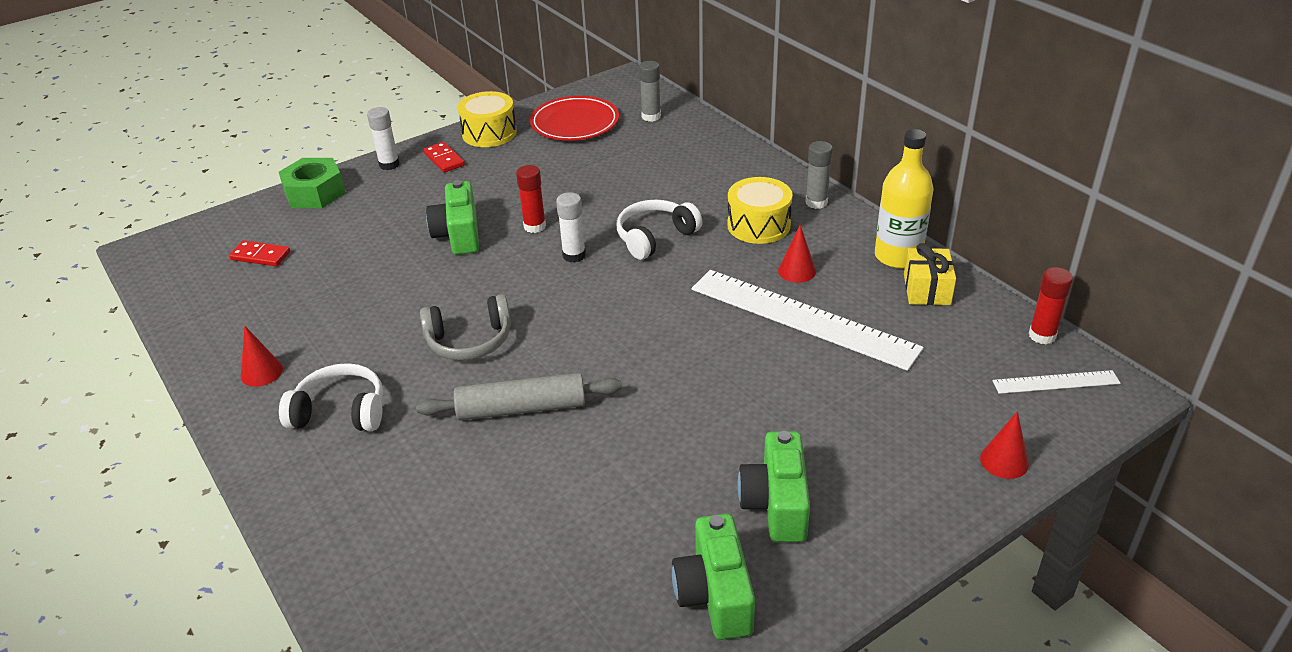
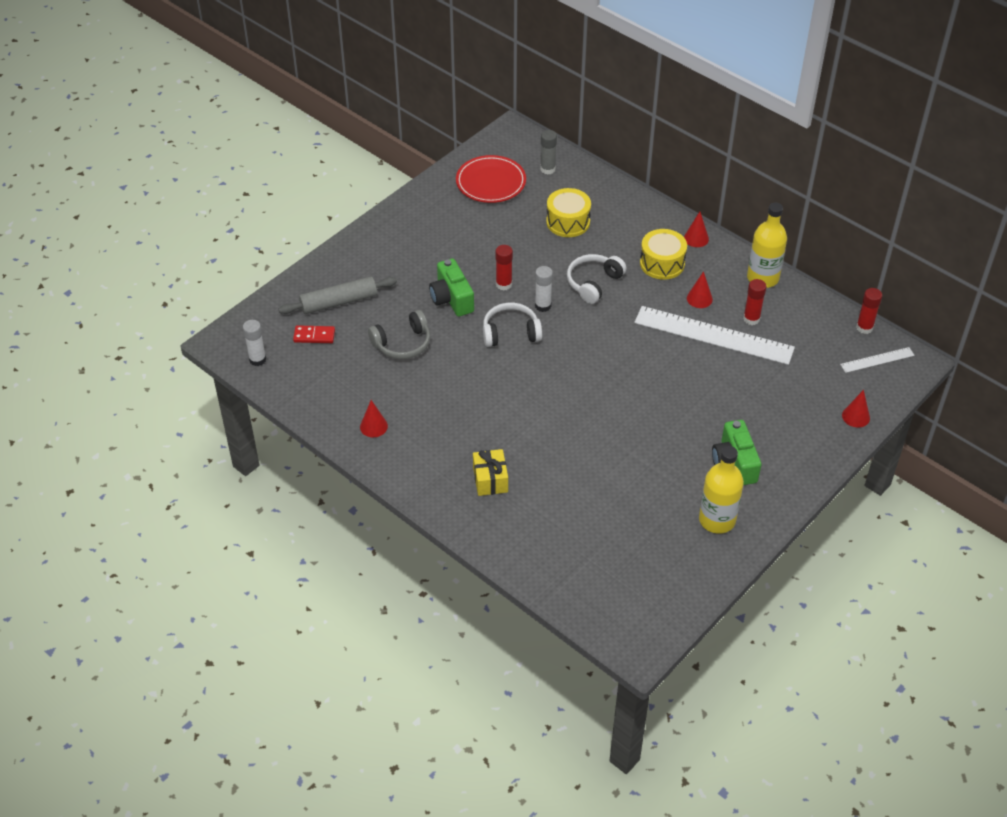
camera: 15 degrees left, 10 degrees up
green nut [279,158,345,208] -> none
white headphones [279,363,383,431] -> white headphones moved to [483,303,542,347]
white glue stick [367,107,400,170] -> white glue stick moved to [243,320,266,366]
grey rolling pin [416,373,622,421] -> grey rolling pin moved to [279,276,397,314]
grey headphones [420,294,511,360] -> grey headphones moved to [368,310,430,359]
red domino [423,142,465,173] -> none
yellow drum [458,91,517,147] -> yellow drum moved to [546,188,591,237]
green camera [672,514,755,640] -> yellow bottle [699,446,744,534]
grey glue stick [805,141,833,209] -> red cone [684,212,709,247]
yellow gift [904,243,956,305] -> yellow gift moved to [473,449,508,496]
none -> red glue stick [743,279,766,325]

